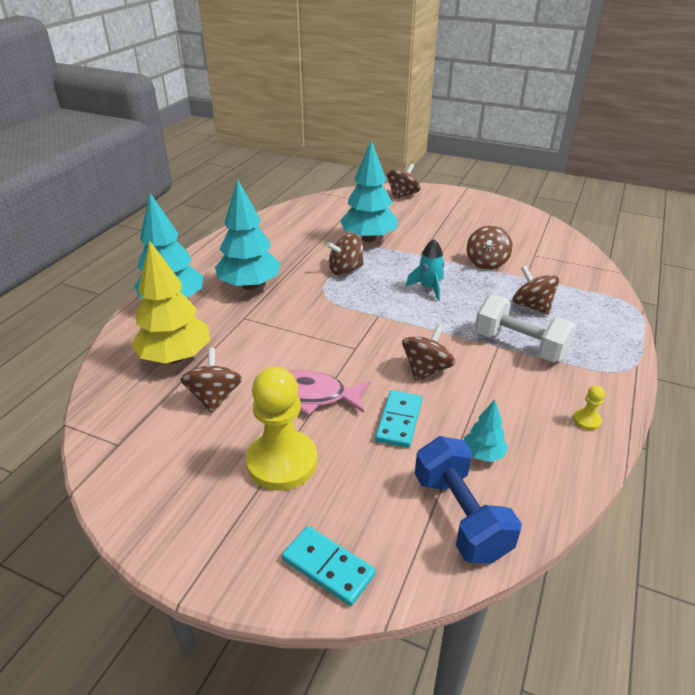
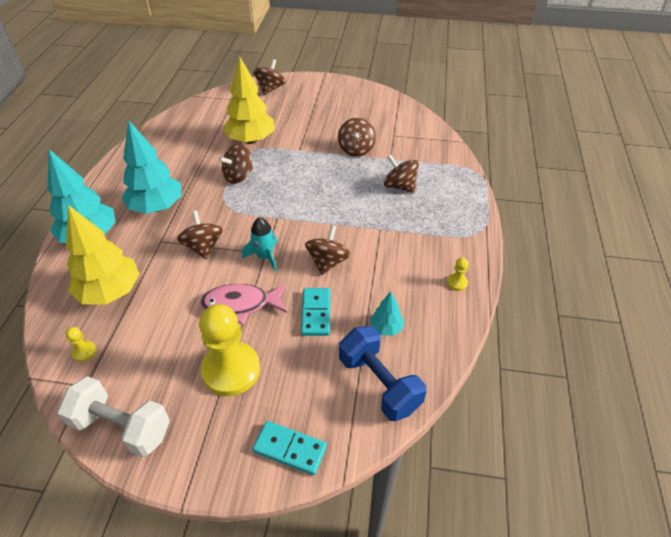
camera: 15 degrees left, 10 degrees up
brown spinning top [180,348,242,414] -> brown spinning top moved to [177,210,223,259]
turquoise tree [340,140,398,242] -> yellow tree [223,57,275,144]
turquoise rocket [406,239,445,301] -> turquoise rocket moved to [242,217,278,272]
white dumbbell [475,295,576,362] -> white dumbbell moved to [58,376,170,457]
none -> yellow pawn [65,327,97,362]

